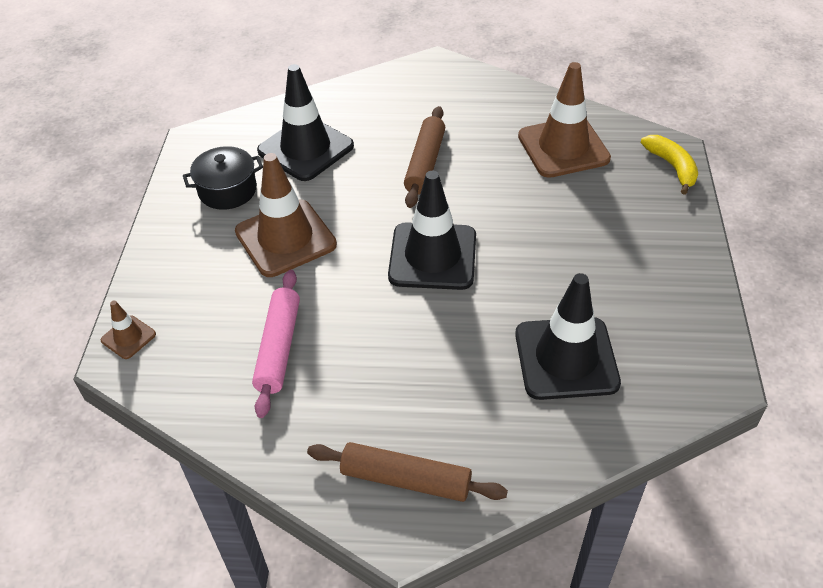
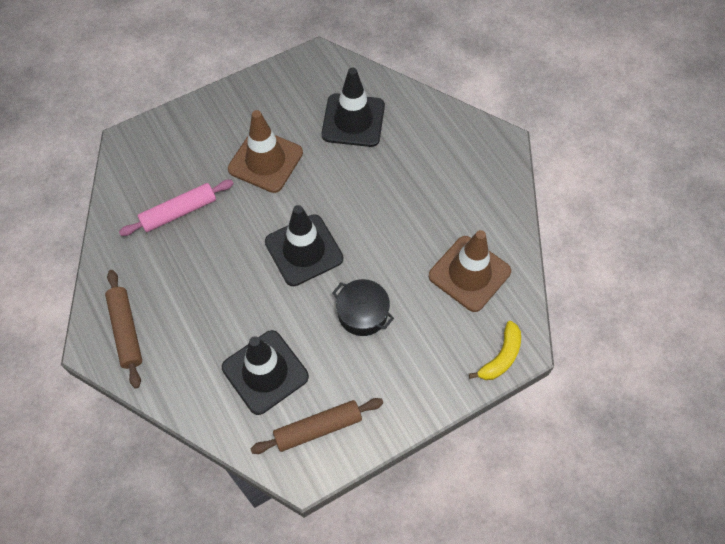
camera: 55 degrees right, 15 degrees up
brown traffic cone [100,301,156,359] -> none
black pot [183,146,263,210] -> black pot moved to [332,279,394,336]
brown rolling pin [404,106,445,208] -> brown rolling pin moved to [250,398,383,454]

